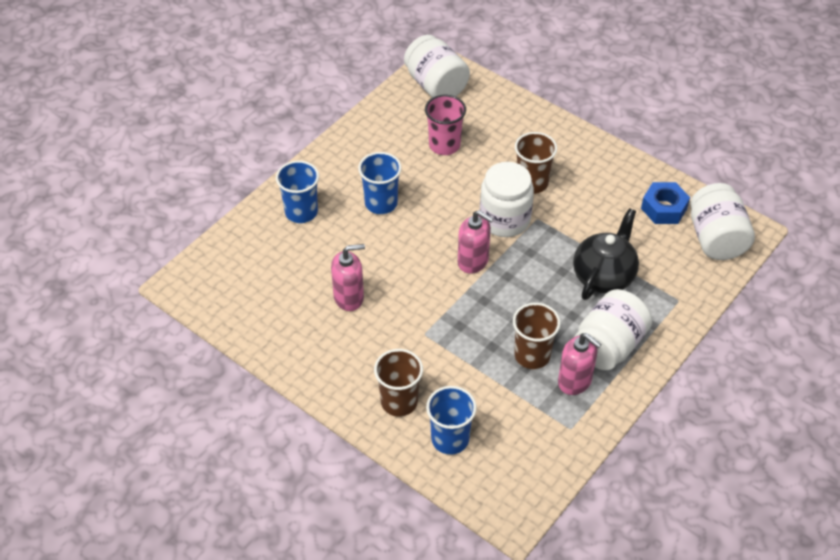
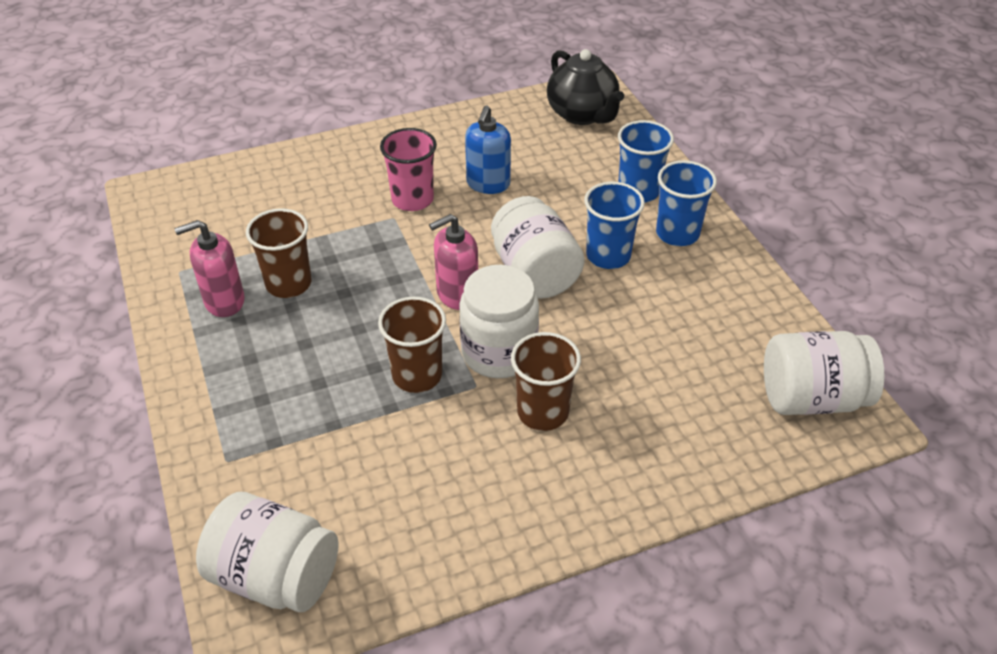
camera: 120 degrees right, 5 degrees down
pink soap dispenser [331,244,365,311] -> blue soap dispenser [465,105,511,194]
brown cup [374,349,423,417] -> brown cup moved to [378,297,446,393]
pink cup [425,95,466,155] -> pink cup moved to [380,128,437,211]
blue cup [426,386,477,455] -> blue cup moved to [656,160,717,246]
black teapot [573,208,639,300] -> black teapot moved to [547,49,624,125]
white jar [574,289,652,370] -> white jar moved to [491,196,585,299]
blue nut [641,182,690,224] -> none

